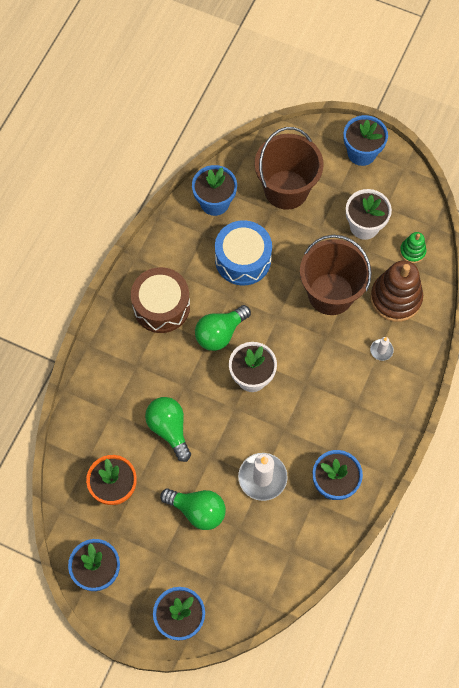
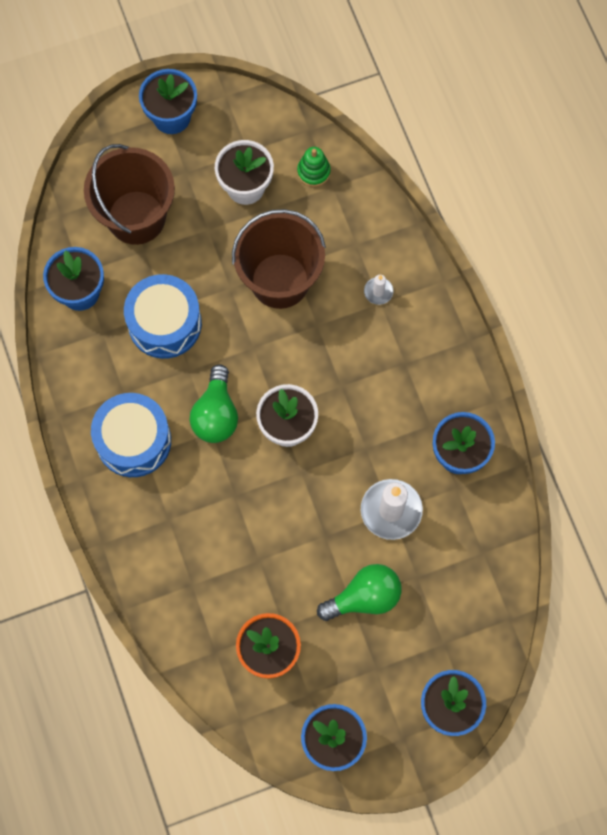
camera: 45 degrees left, 5 degrees up
brown drum [131,267,190,333] -> blue drum [91,393,171,477]
green light bulb [145,397,191,462] -> none
brown stacking toy [370,260,423,322] -> none

